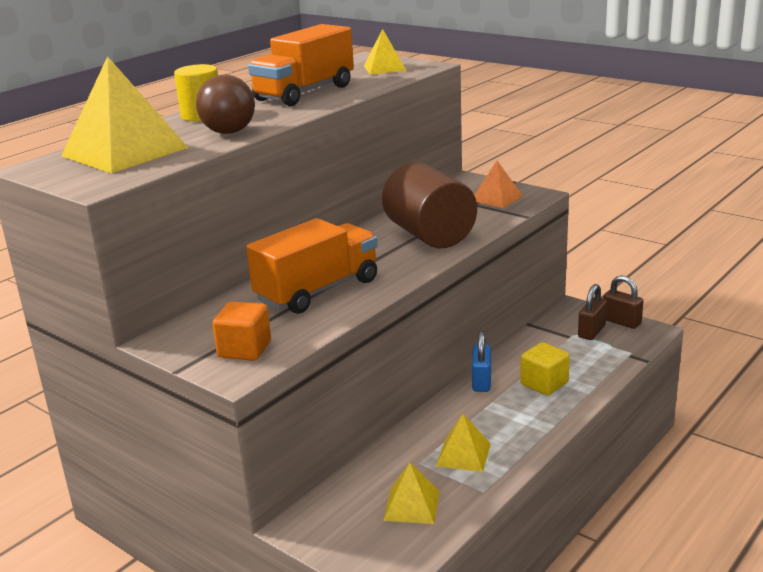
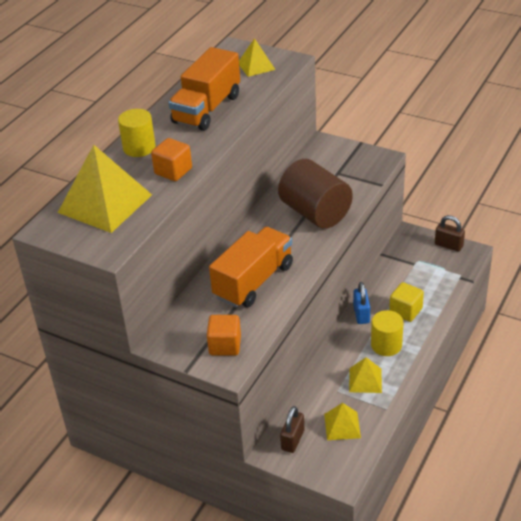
camera: 10 degrees left, 15 degrees up
brown ball [196,74,255,134] -> orange cube [151,138,192,181]
orange pyramid [474,161,523,208] -> none
brown padlock [578,284,607,340] -> brown padlock moved to [280,406,304,453]
none -> yellow cylinder [371,310,404,356]

